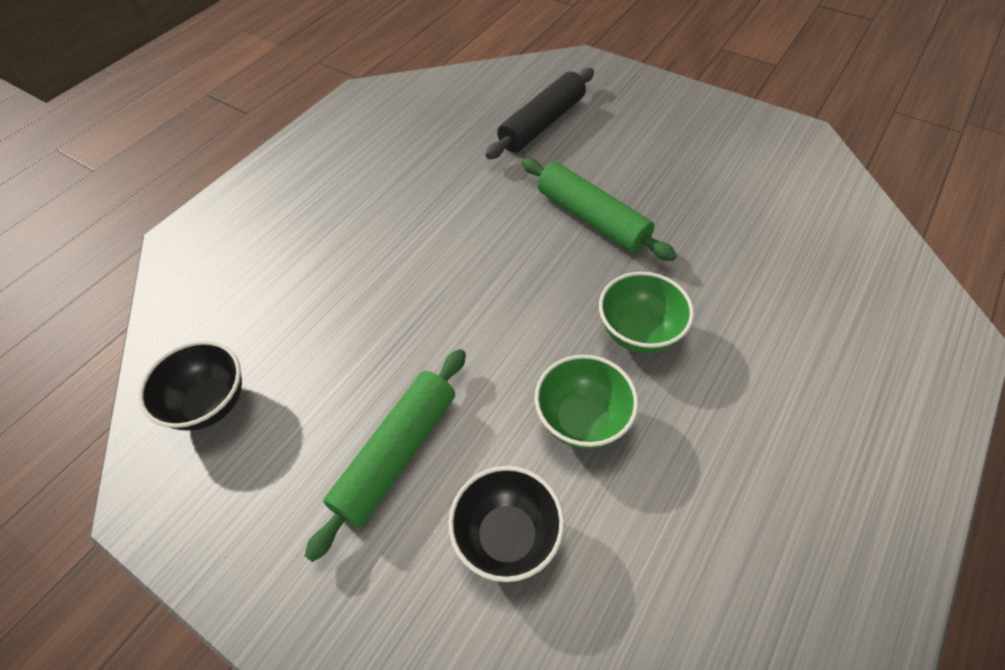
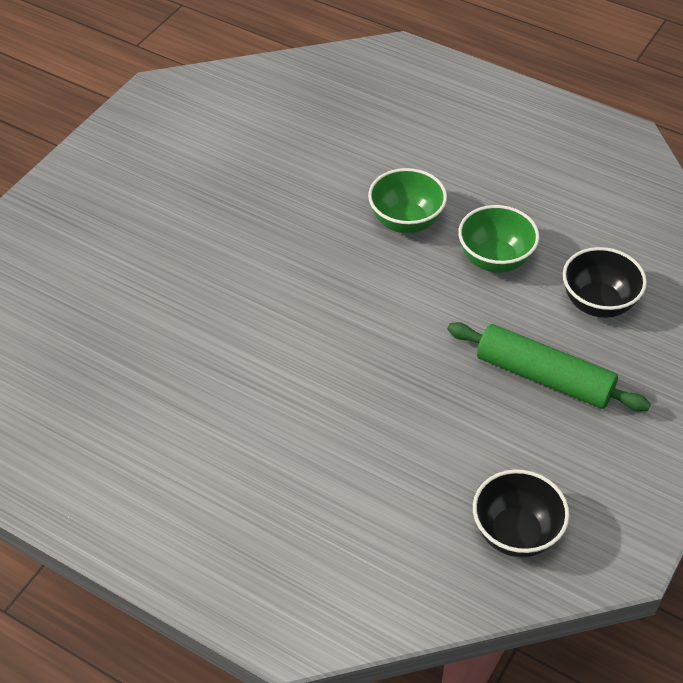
camera: 95 degrees left, 5 degrees down
black rolling pin [485,68,594,159] -> none
green rolling pin [522,158,677,261] -> none

